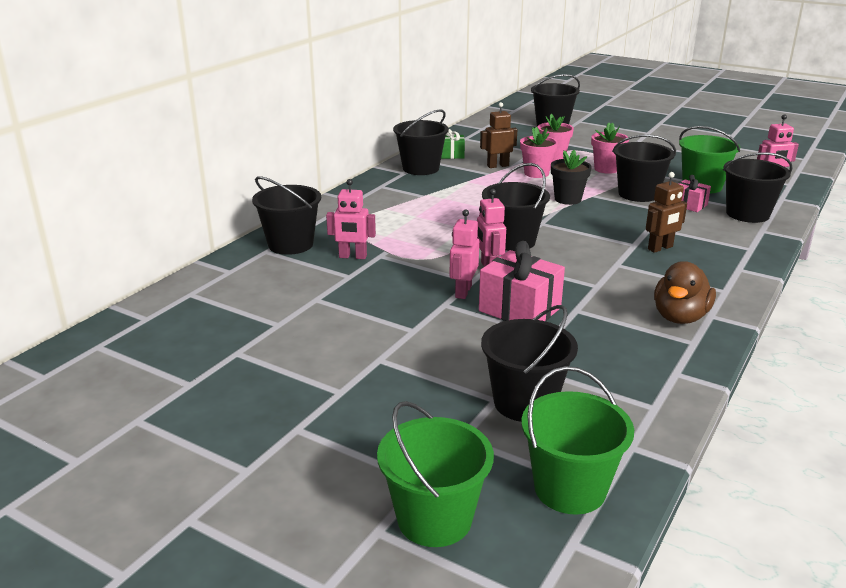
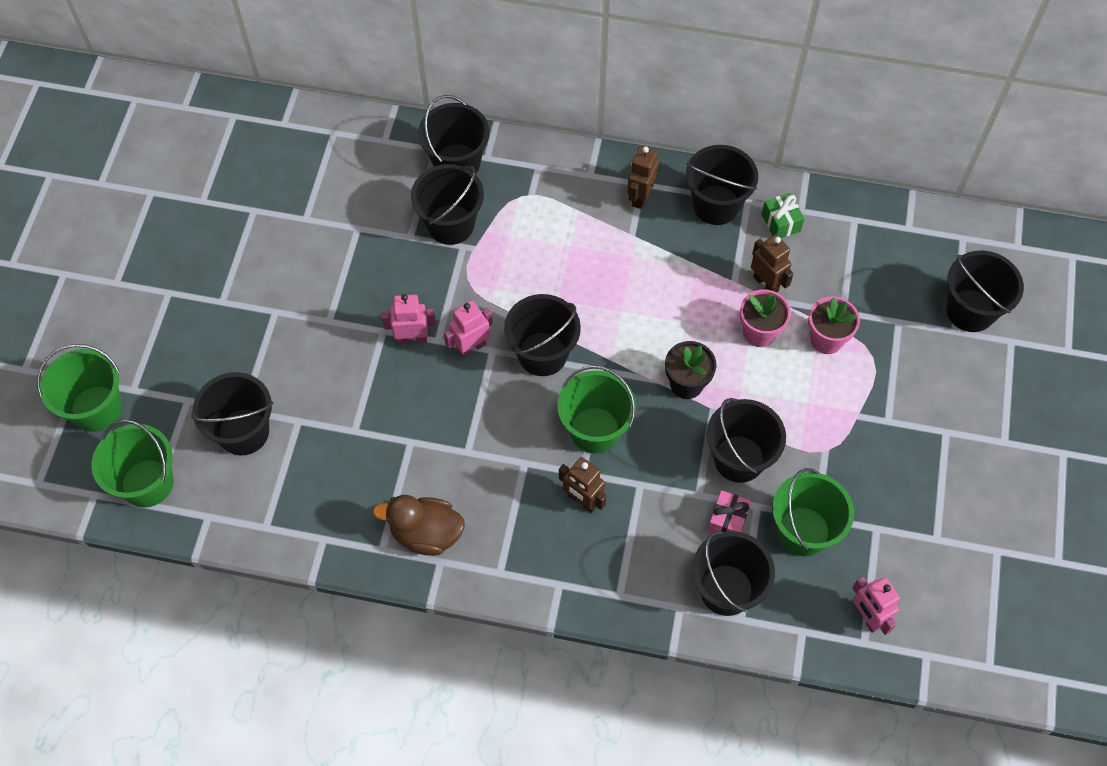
camera: 70 degrees right, 35 degrees up
pink robot [326,179,376,259] -> black bucket [411,164,484,245]
pink gift [479,241,565,321] -> none
pink flower pot [591,122,629,174] -> none
none -> green bucket [557,365,636,454]
none -> brown robot [627,146,659,209]

